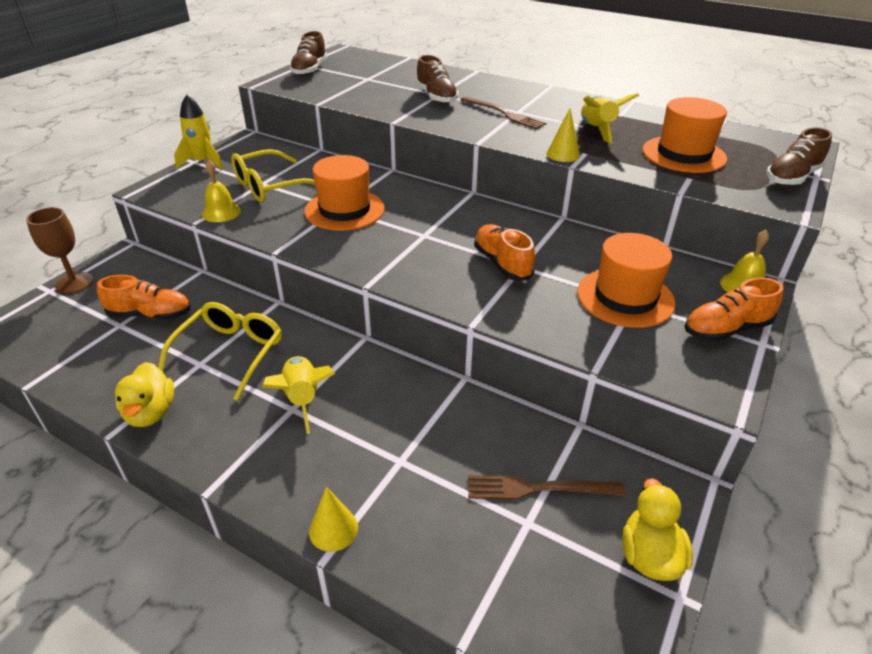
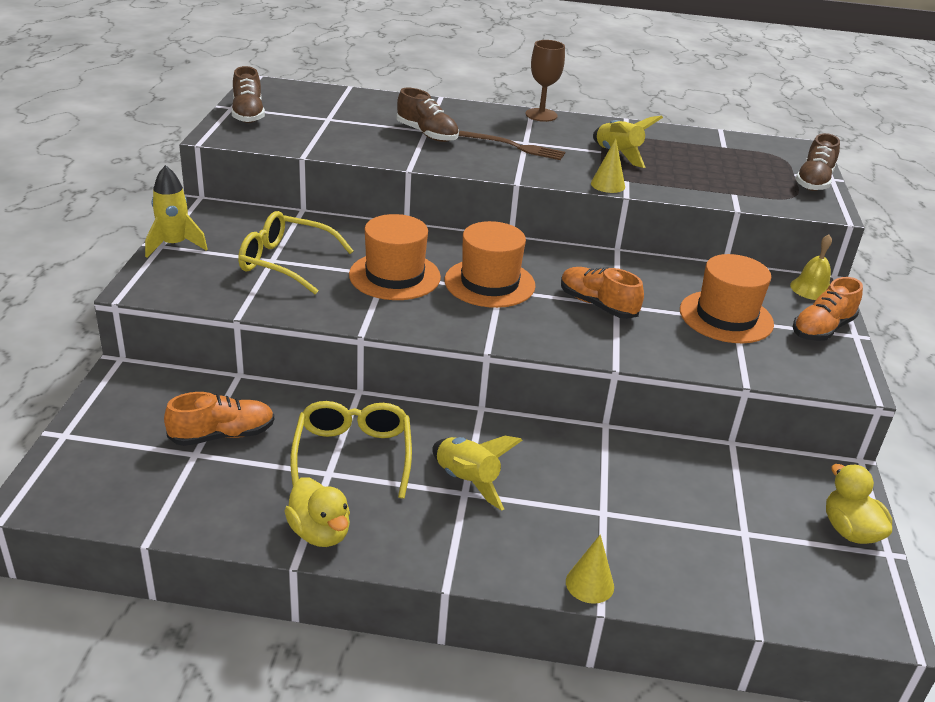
camera: 25 degrees left, 5 degrees down
brown goblet [26,207,94,294] -> brown goblet moved to [526,40,565,122]
yellow bell [202,160,241,222] -> none
yellow glasses [231,149,315,202] -> yellow glasses turned 75 degrees clockwise [238,211,354,294]
brown fork [468,475,625,500] -> none
orange hat [642,97,727,173] -> orange hat moved to [445,221,536,308]

